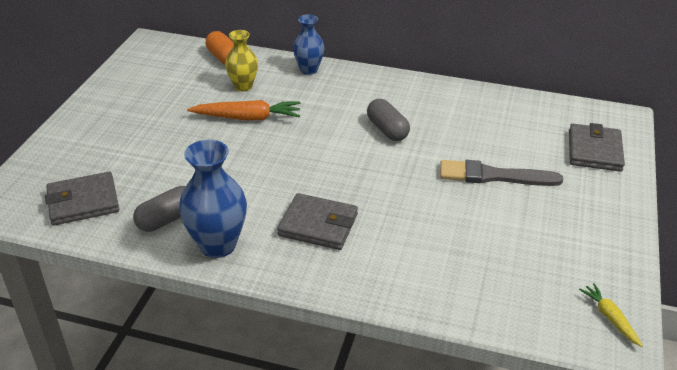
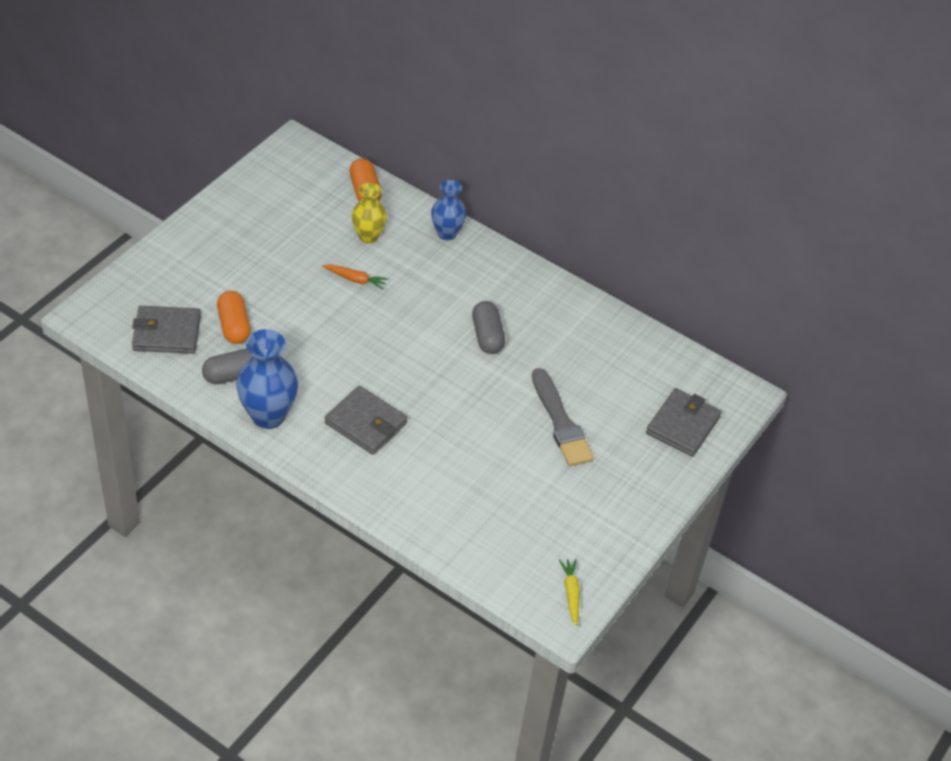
camera: 15 degrees right, 10 degrees up
orange carrot [187,100,300,120] -> orange carrot [322,264,388,290], size x0.57
grey brush [440,160,563,186] -> grey brush turned 135 degrees counterclockwise [532,368,594,466]
none -> orange capsule [217,291,251,344]

